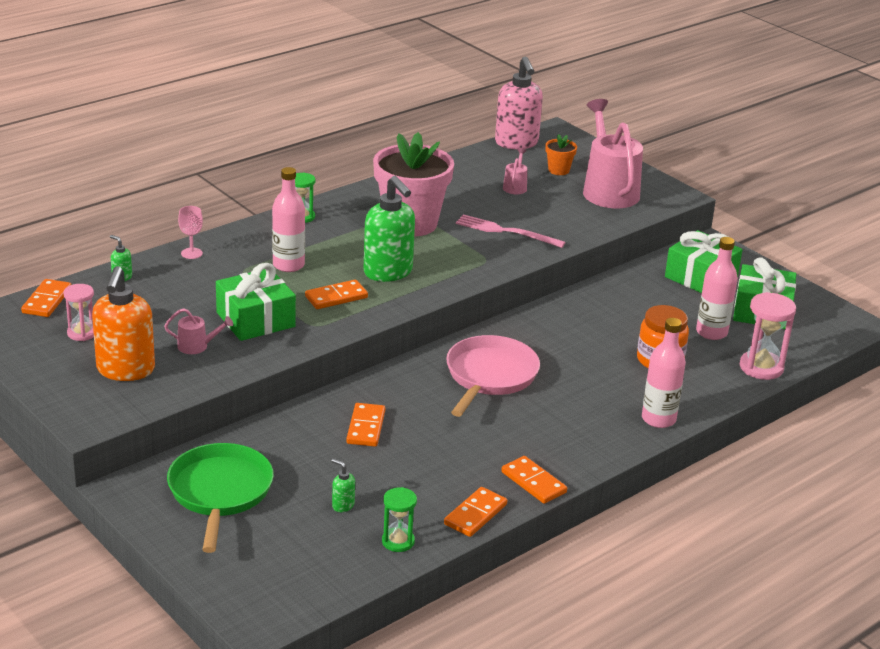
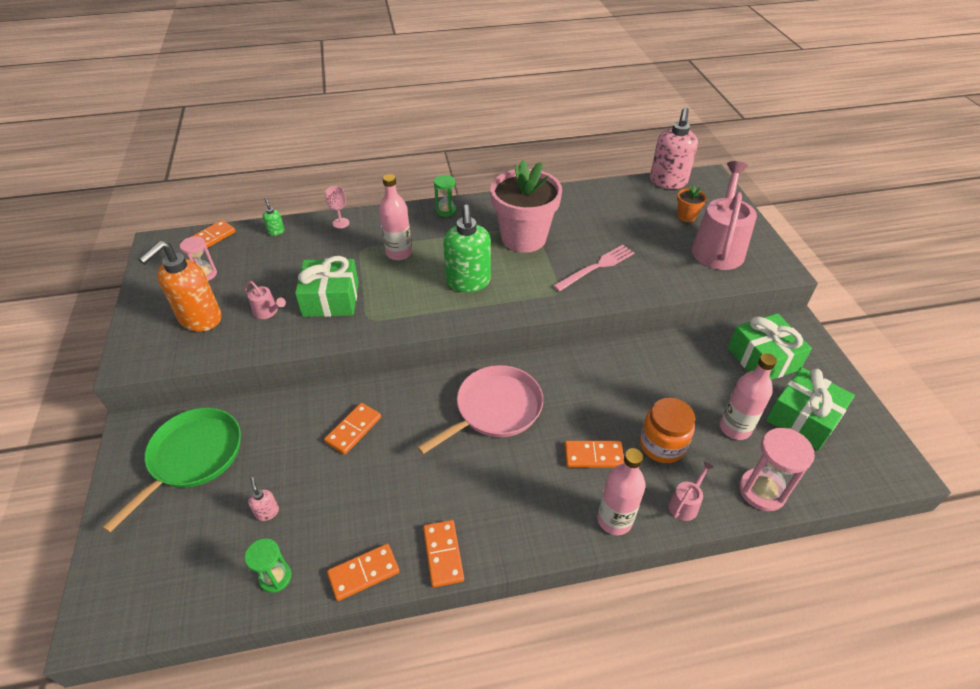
camera: 30 degrees right, 15 degrees up
orange domino [305,280,368,309] -> orange domino moved to [564,441,624,468]
green soap dispenser [332,459,355,512] -> pink soap dispenser [248,477,279,521]
pink fork [456,214,566,248] -> pink fork turned 90 degrees clockwise [553,245,634,292]
pink watering can [503,148,527,194] -> pink watering can moved to [668,461,714,521]

